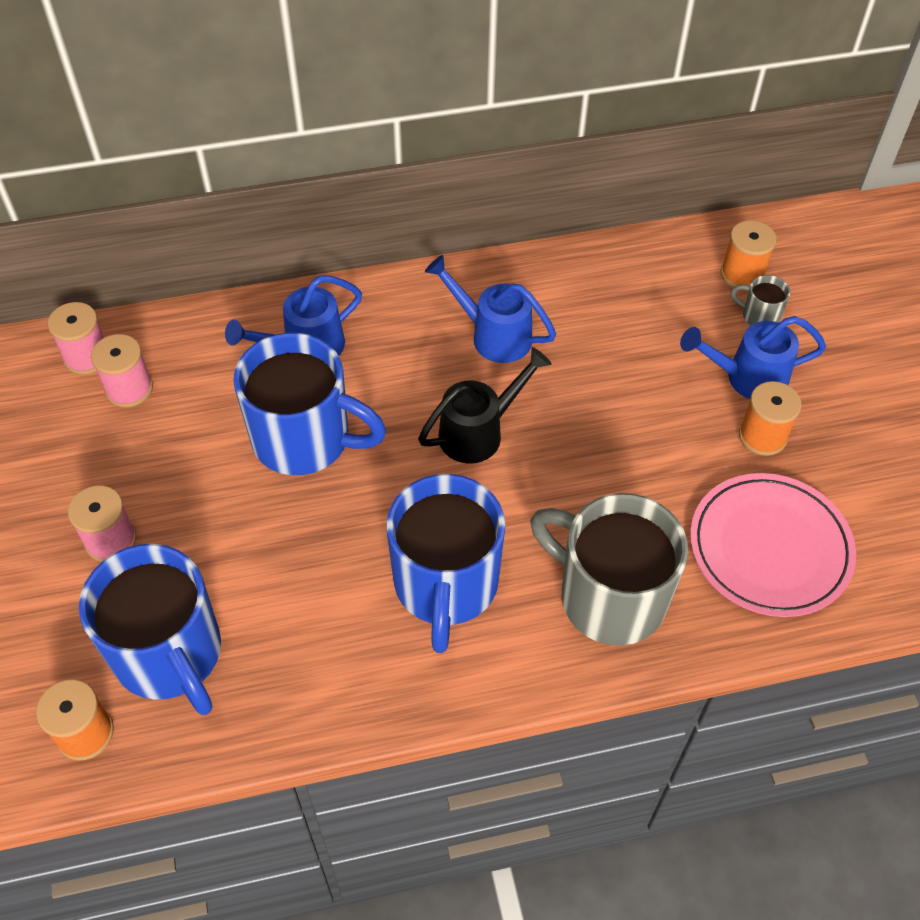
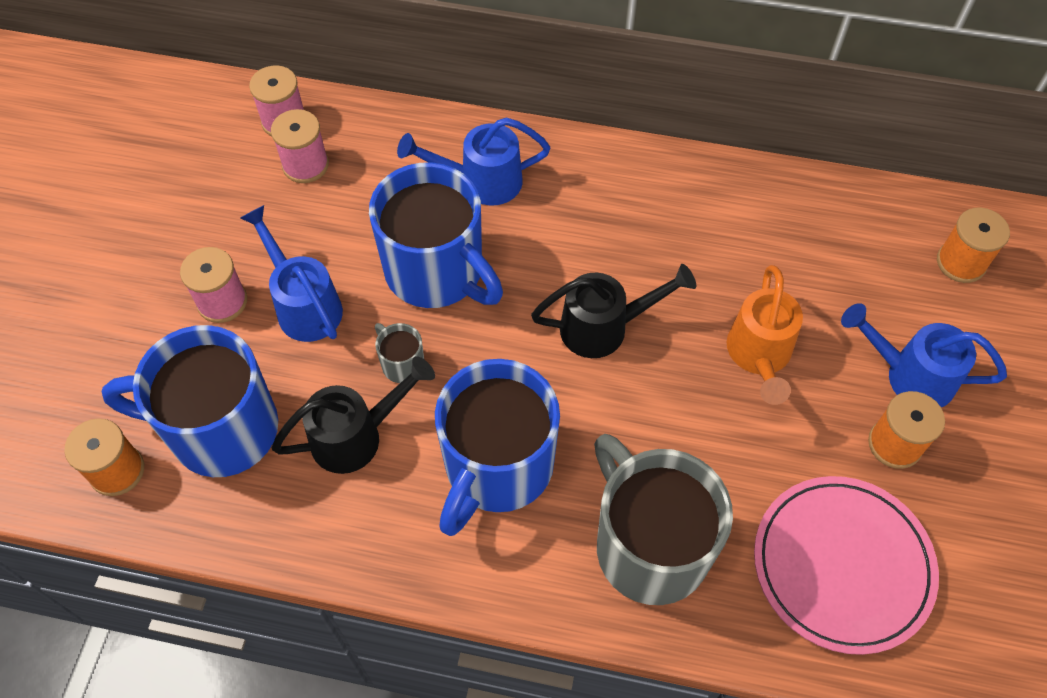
camera: 25 degrees right, 5 degrees up
blue mug [79,544,221,715] -> blue mug turned 105 degrees clockwise [102,325,278,477]
blue watering can [425,255,556,363] -> blue watering can moved to [240,205,343,342]
grey mug [730,275,790,325] -> grey mug moved to [375,323,424,383]
none -> black watering can [272,356,435,474]
none -> orange watering can [727,265,803,405]

